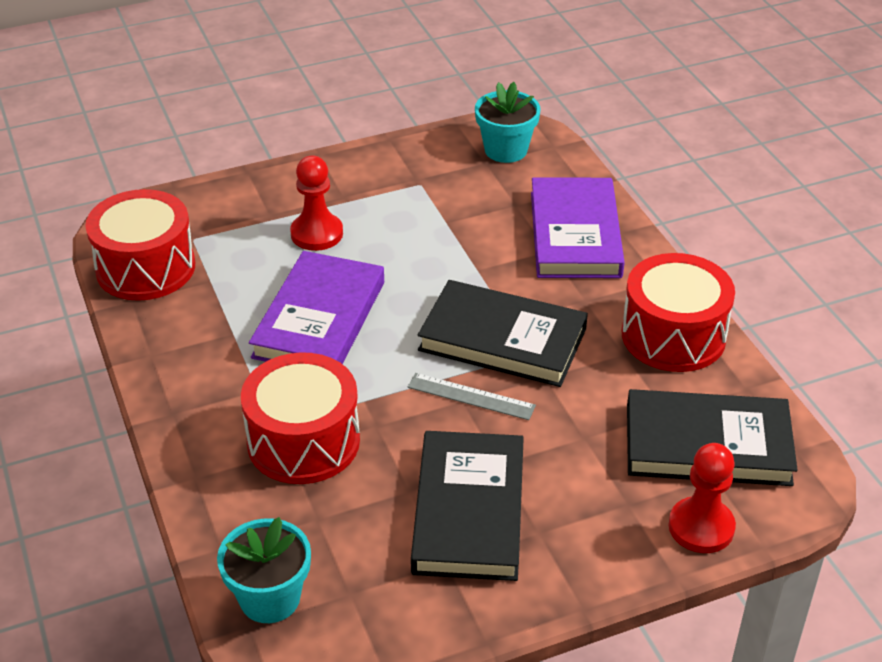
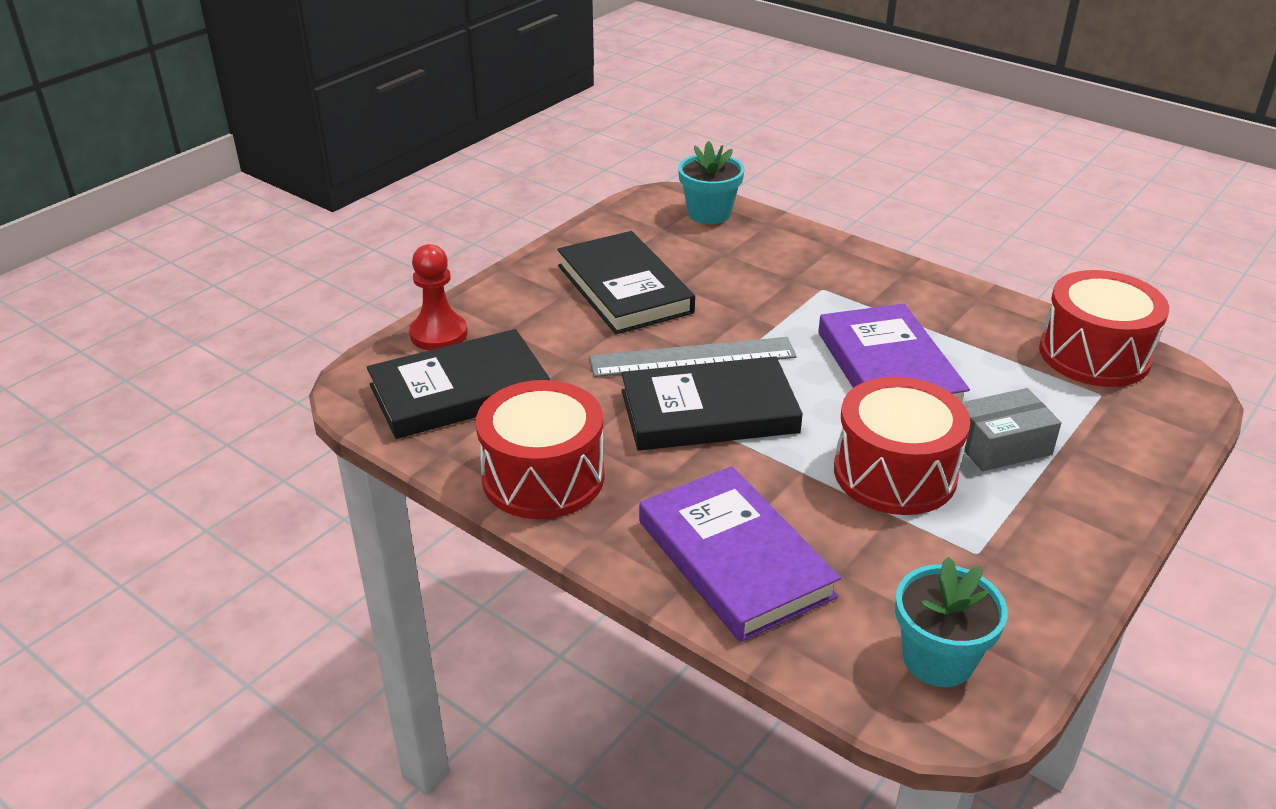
camera: 150 degrees right, 5 degrees down
red drum [241,352,360,484] -> red drum moved to [834,377,970,515]
red pawn [290,156,343,251] -> grey box [962,388,1062,471]
grey ruler [408,373,536,420] -> grey ruler [589,337,797,377], size x1.61

